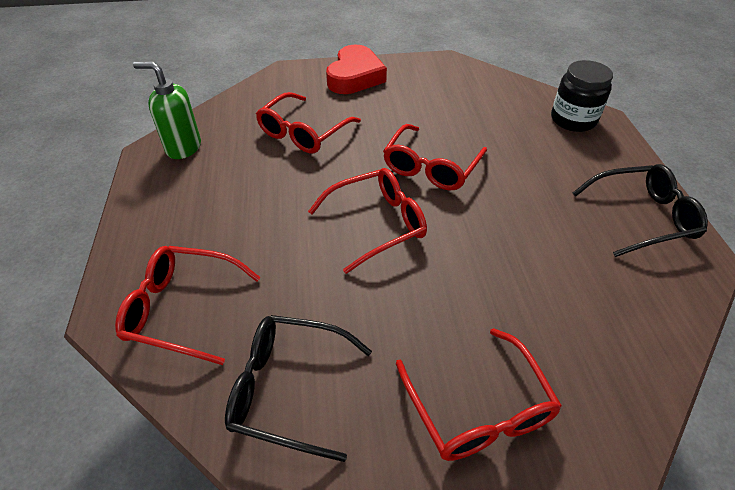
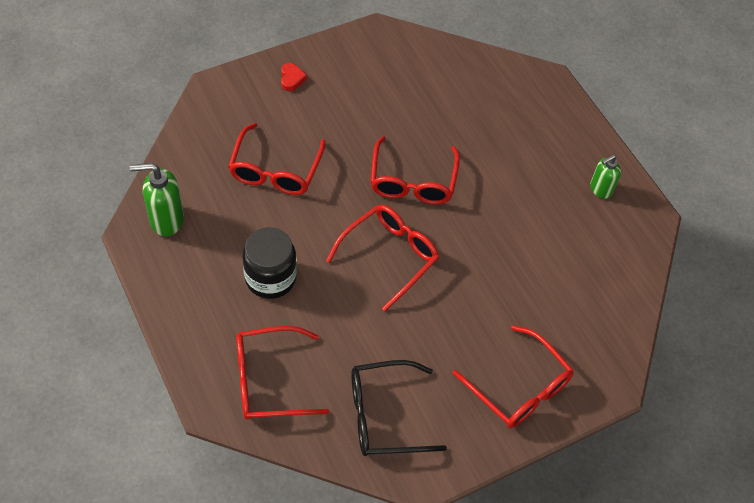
camera: 25 degrees left, 10 degrees up
red heart [326,45,387,94] -> red heart [281,63,307,91], size x0.42
black jar [551,60,613,132] -> black jar moved to [243,227,297,299]
black glasses [573,164,708,257] -> green soap dispenser [590,155,621,199]

